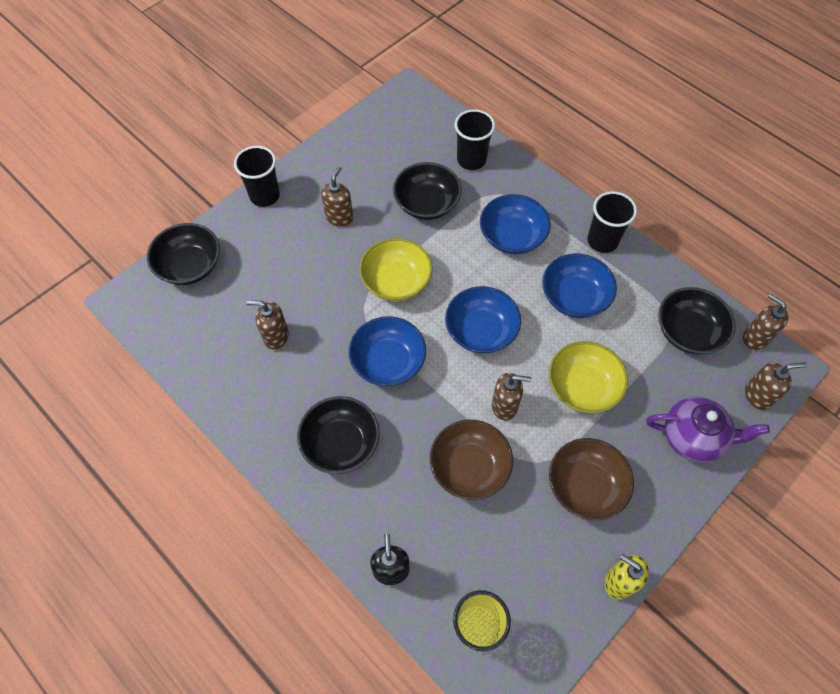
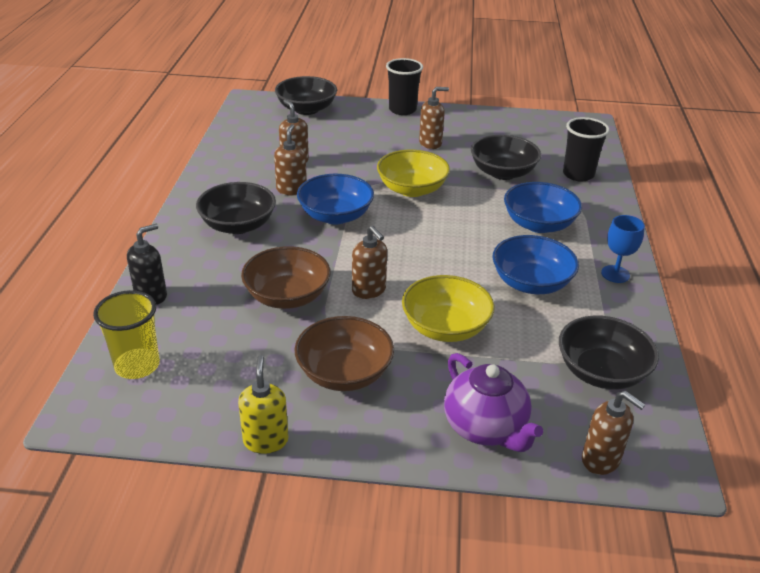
camera: 50 degrees right, 25 degrees down
blue bowl [445,286,521,354] -> none
black cup [587,191,637,253] -> blue goblet [601,215,645,283]
brown soap dispenser [743,294,789,350] -> brown soap dispenser moved to [274,124,307,196]

